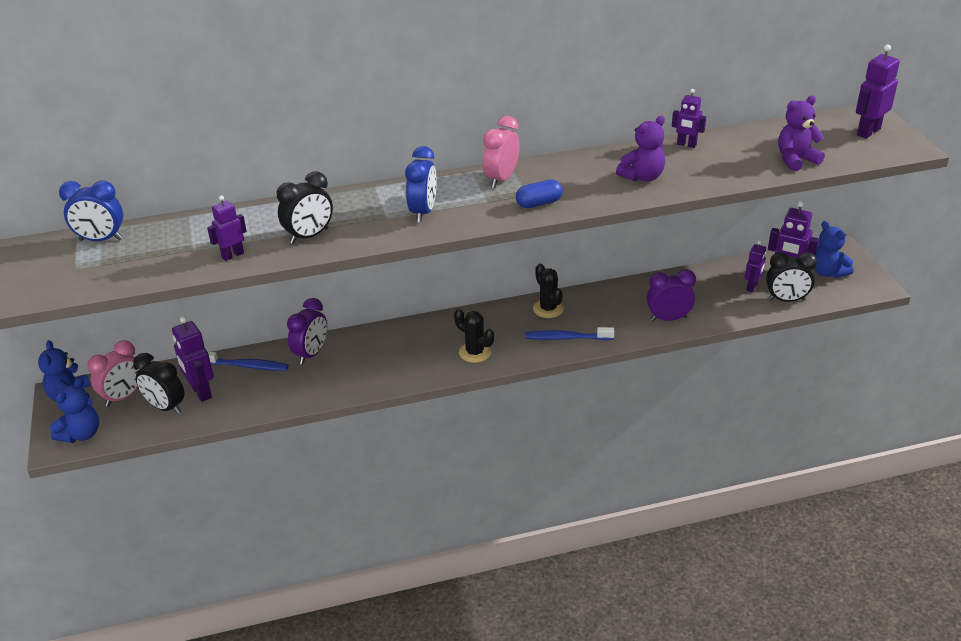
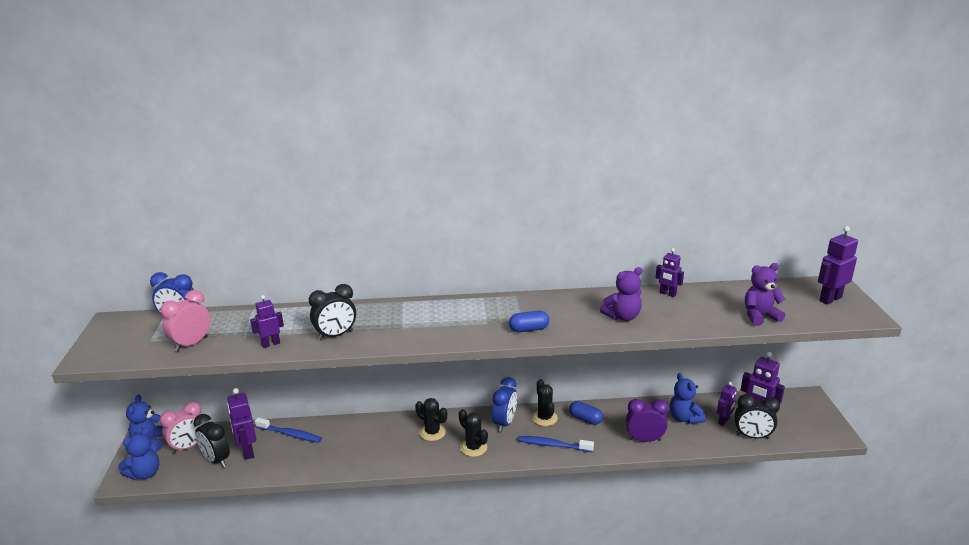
camera: 10 degrees right, 10 degrees down
purple clock [287,298,327,365] -> none
blue clock [405,146,437,222] -> blue clock moved to [492,377,517,432]
pink clock [482,116,520,188] -> pink clock moved to [160,290,211,352]
blue teddy bear [814,221,853,278] -> blue teddy bear moved to [669,373,705,424]
none -> black cactus [415,398,447,441]
none -> blue capsule [569,401,603,425]

